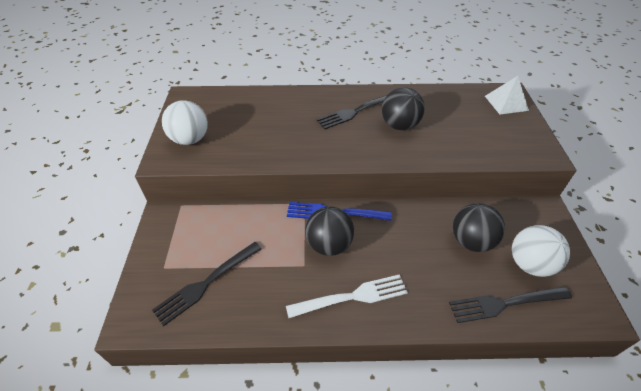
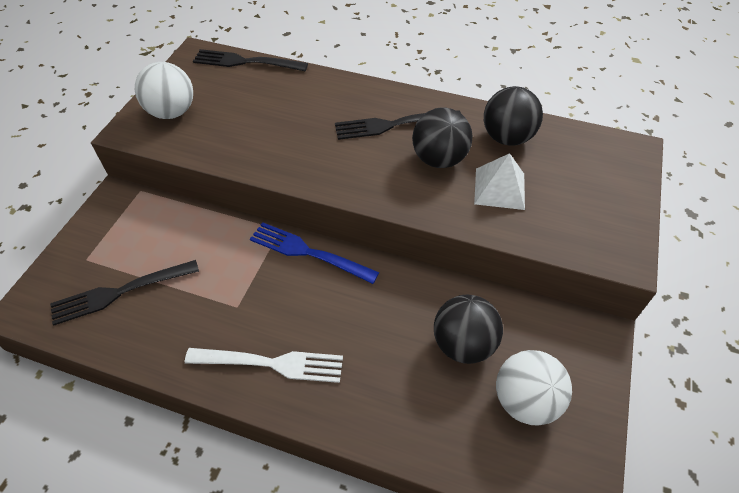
camera: 20 degrees right, 5 degrees up
black ball [305,206,354,256] -> black ball moved to [484,86,543,146]
black fork [449,286,572,323] -> black fork moved to [193,49,308,71]
white pyramid [485,76,529,115] -> white pyramid moved to [474,153,525,210]

